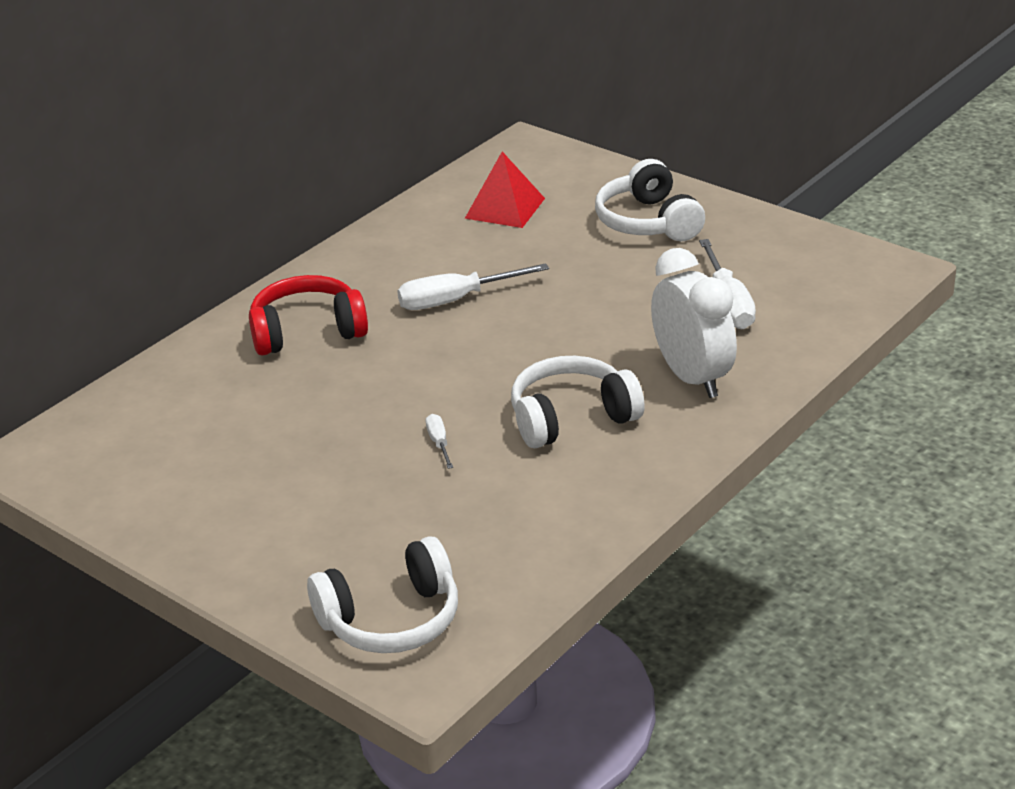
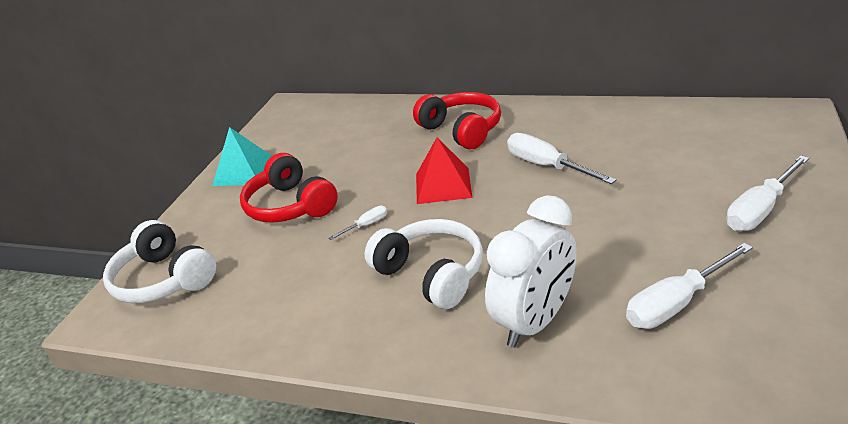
camera: 70 degrees right, 0 degrees up
red pyramid [465,151,545,228] -> red pyramid moved to [416,137,472,204]
white headphones [595,159,705,241] -> white screwdriver [726,155,809,231]
none -> turquoise pyramid [212,127,272,186]
none -> red headphones [240,153,338,223]

